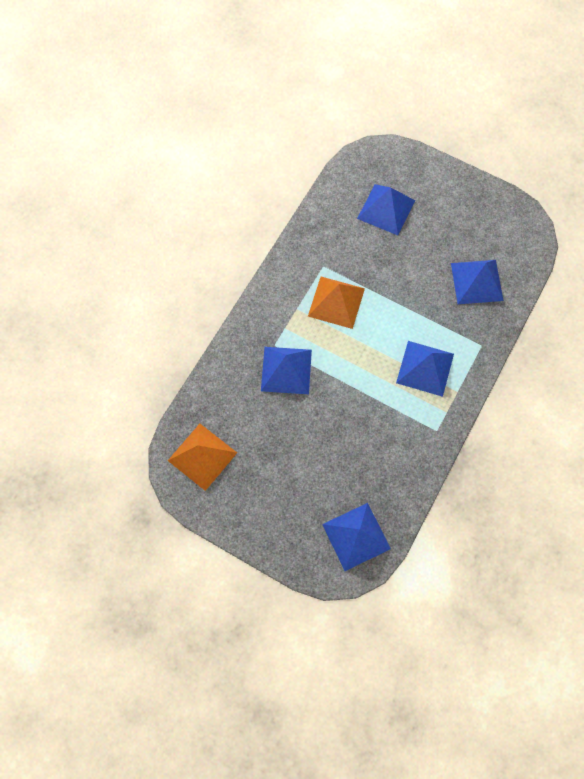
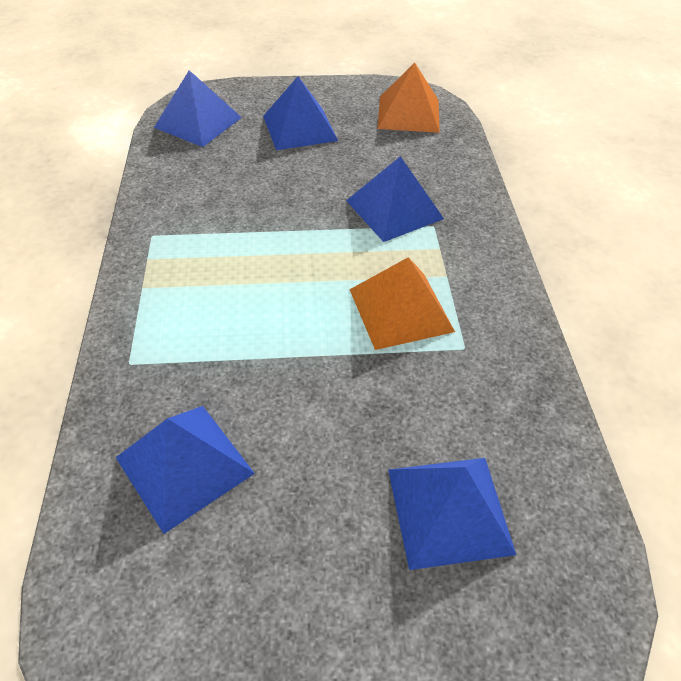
camera: 145 degrees right, 20 degrees down
blue pyramid [396,341,454,397] -> blue pyramid moved to [263,76,338,150]

